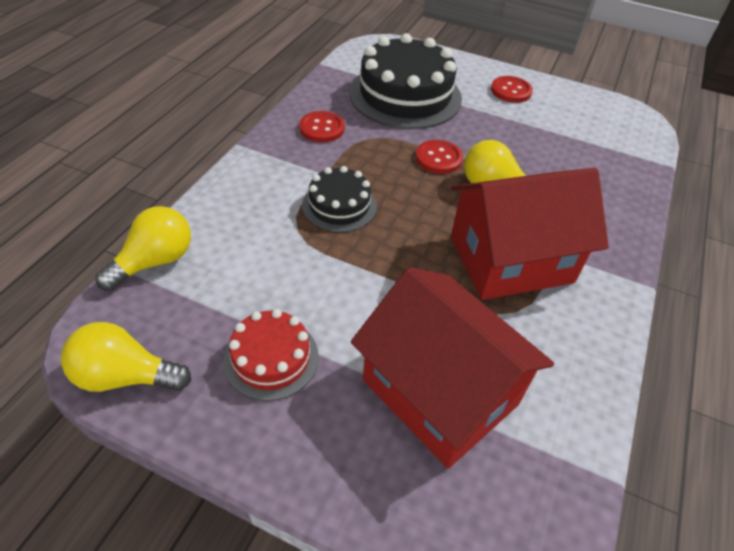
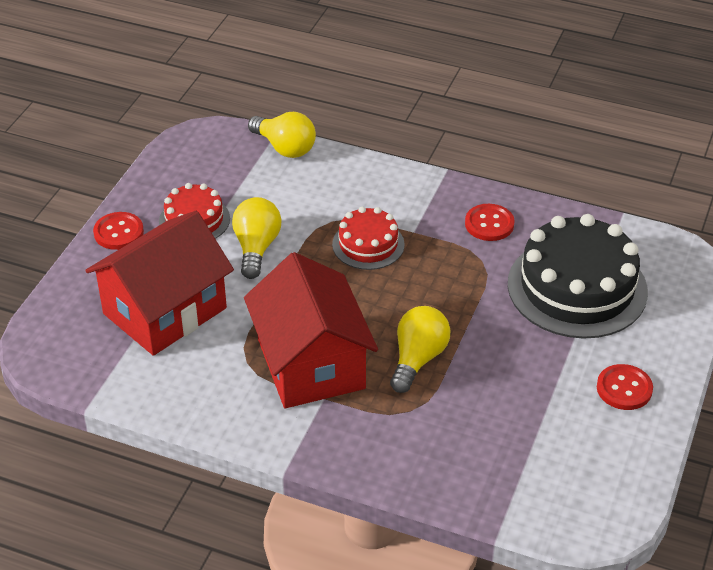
camera: 90 degrees right, 5 degrees down
yellow light bulb [61,322,191,392] -> yellow light bulb moved to [232,197,282,279]
black cake [302,166,377,233] -> red cake [332,207,405,270]
red button [416,140,463,174] -> red button moved to [93,212,144,250]

